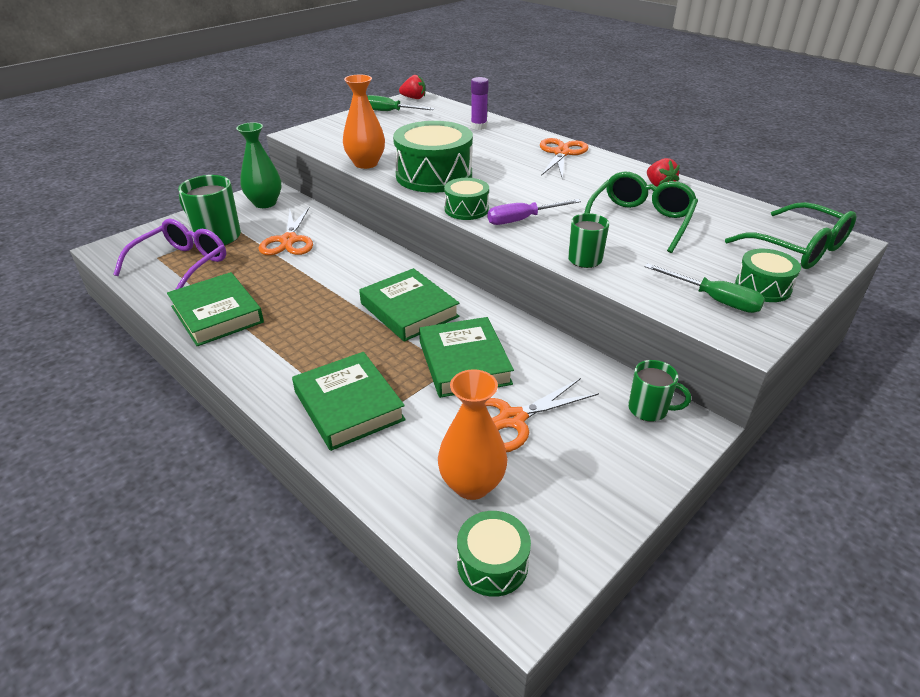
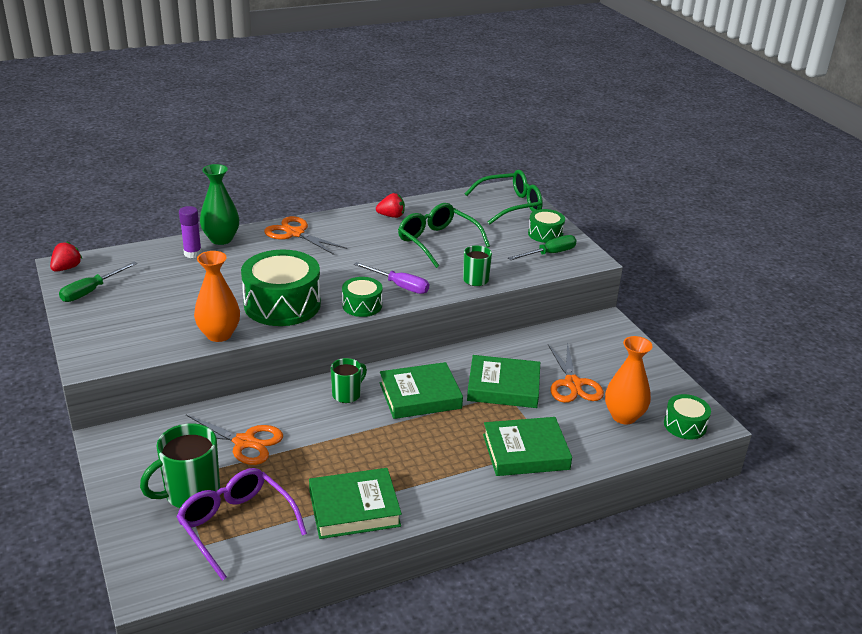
camera: 70 degrees left, 5 degrees down
green vase [236,122,282,208] -> green vase moved to [200,164,239,245]
purple screwdriver [487,199,581,225] -> purple screwdriver turned 60 degrees counterclockwise [354,262,429,294]
green mug [628,360,691,421] -> green mug moved to [331,358,367,403]

